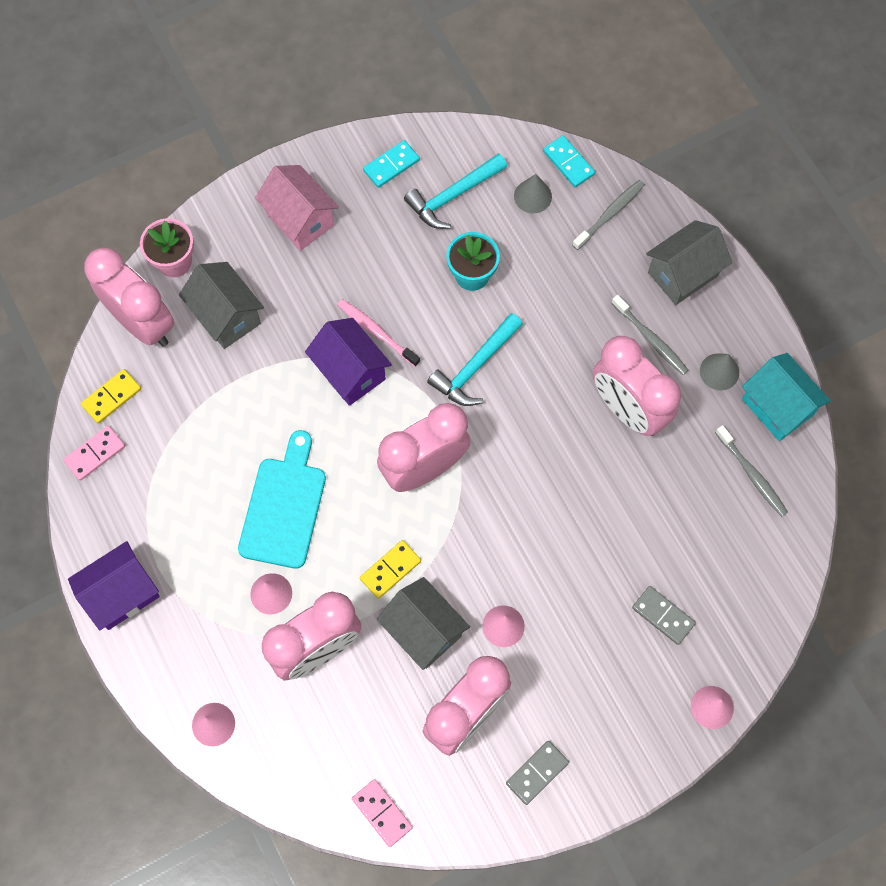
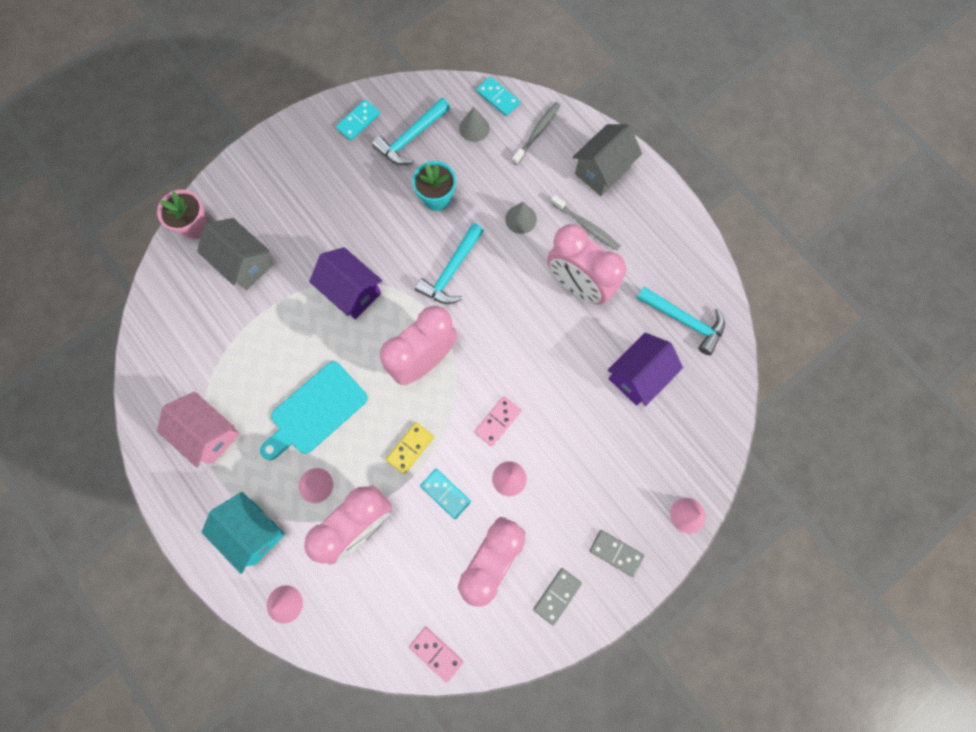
camera: 10 degrees left, 5 degrees up
pink domino [63,426,125,481] -> pink domino moved to [474,396,522,447]
purple house [68,541,160,630] -> purple house moved to [608,333,683,406]
yellow domino [81,369,141,424] -> none
pink clock [84,247,174,347] -> none
turquoise cutting board [238,430,326,569] -> turquoise cutting board turned 135 degrees counterclockwise [260,361,368,460]
pink house [255,165,339,251] -> pink house moved to [157,392,240,468]
pink toothbrush [337,299,420,367] -> none
grey house [377,577,470,670] -> turquoise domino [420,469,471,519]
grey domino [632,586,696,645] -> grey domino moved to [590,530,644,577]
grey cone [700,353,739,390] -> grey cone moved to [505,202,537,234]
grey toothbrush [715,425,788,517] -> turquoise hammer [637,287,725,355]
turquoise house [742,353,831,441] -> turquoise house moved to [202,492,285,574]

